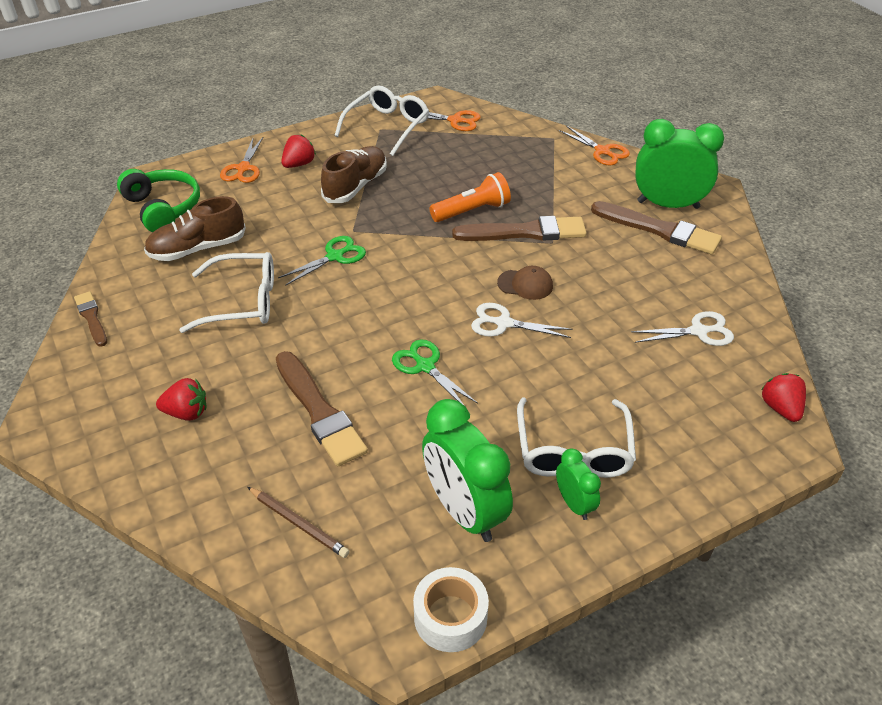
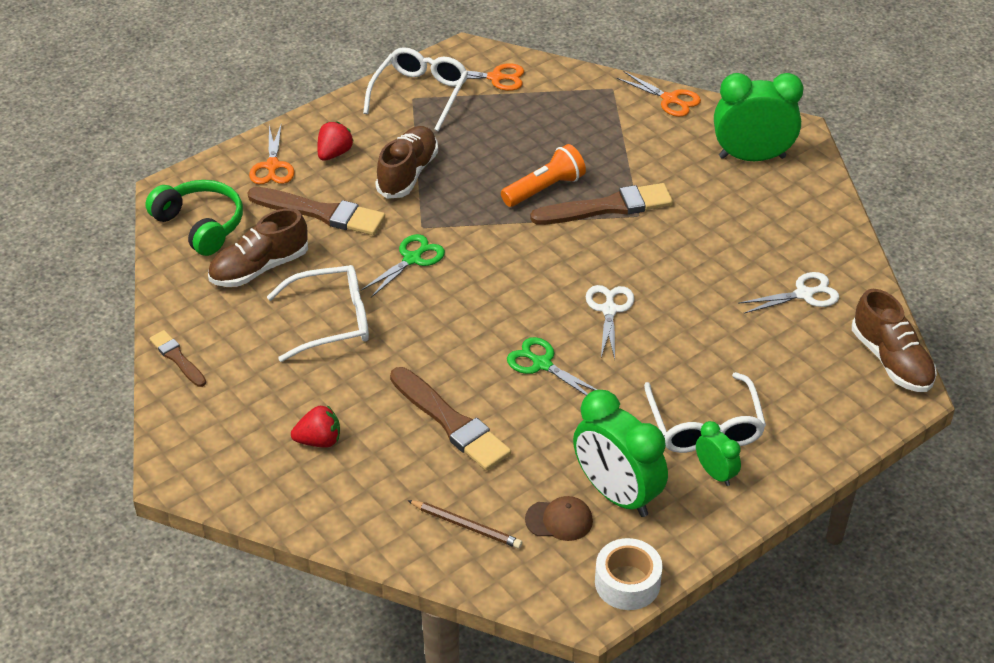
camera: 10 degrees left, 0 degrees up
white scissors [471,303,573,338] -> white scissors turned 90 degrees clockwise [586,285,634,359]
brown cap [497,266,553,300] -> brown cap moved to [525,496,593,541]
brown brush [591,201,722,254] -> brown brush moved to [247,187,385,235]
red strawberry [761,373,806,422] -> brown shoe [852,289,937,392]

